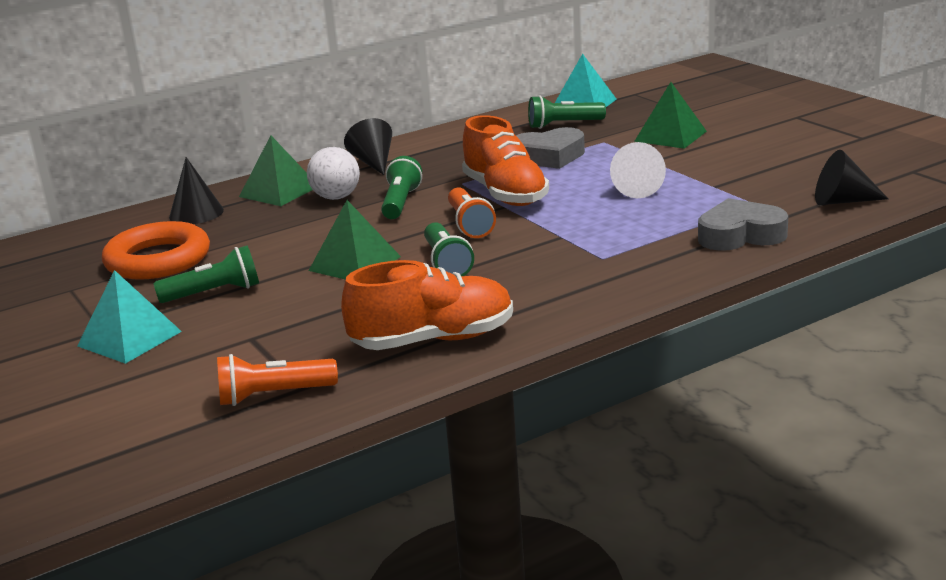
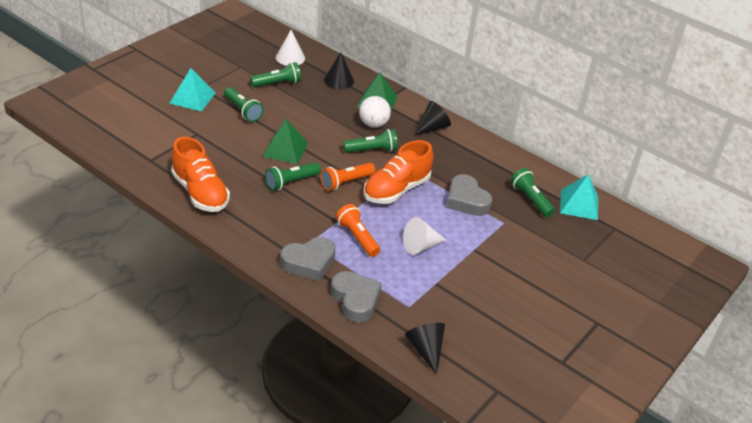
camera: 65 degrees right, 15 degrees up
orange ring [102,221,210,280] -> green flashlight [250,62,301,87]
orange flashlight [217,354,338,406] -> orange flashlight moved to [336,204,380,257]
green pyramid [634,82,707,149] -> none
none -> white cone [276,30,305,66]
none -> grey heart [280,237,335,281]

